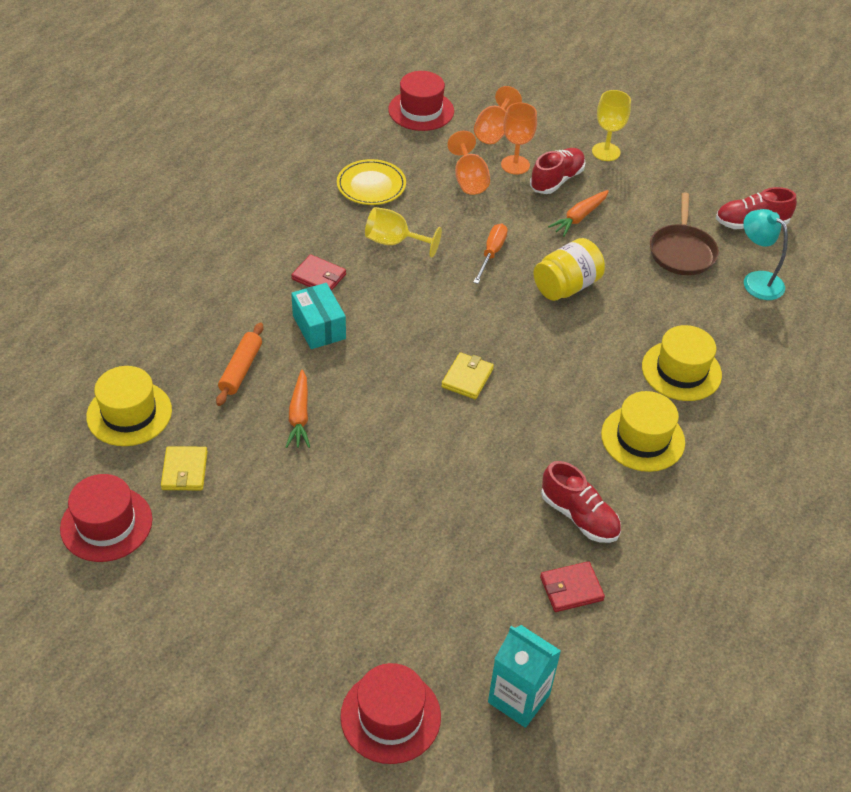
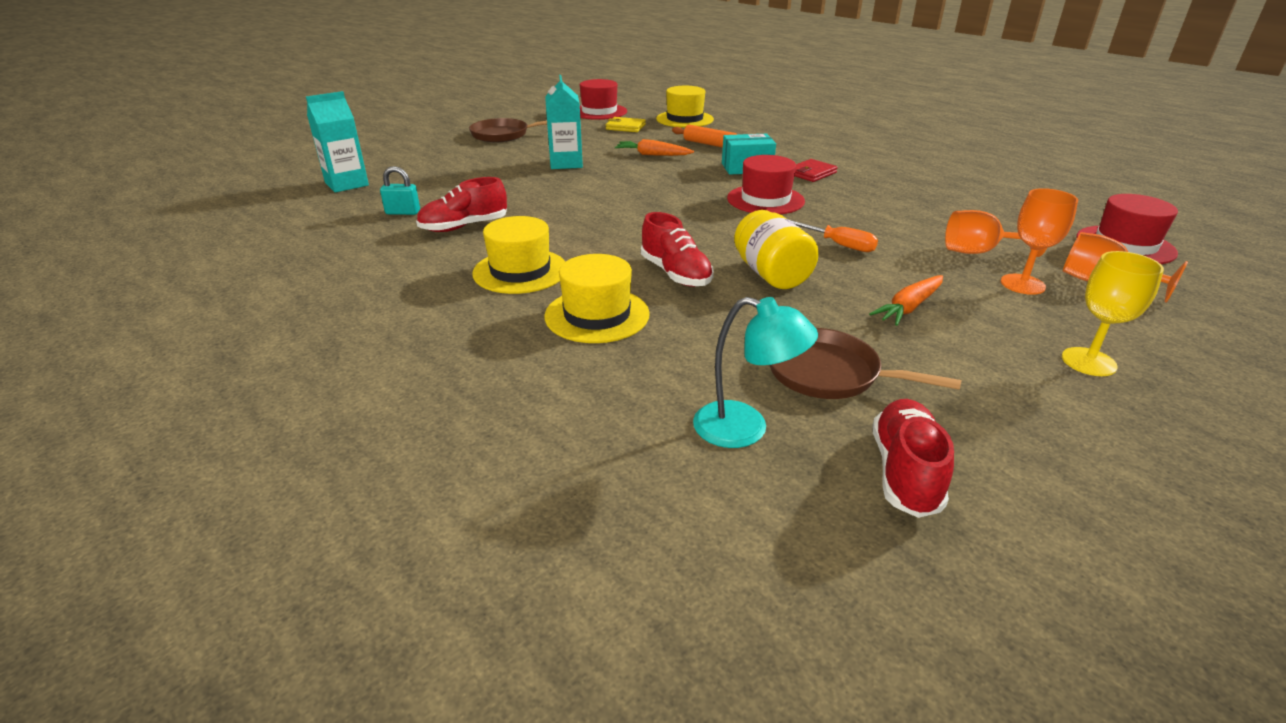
camera: 110 degrees right, 15 degrees down
yellow plate [337,159,406,205] -> none
red hat [340,663,441,764] -> red hat moved to [727,155,805,214]
yellow goblet [365,207,442,258] -> none
yellow wallet [441,352,494,399] -> none
red shoe [530,148,586,194] -> red shoe moved to [641,212,714,287]
red wallet [540,561,605,612] -> turquoise padlock [380,166,420,215]
orange carrot [548,190,609,236] -> orange carrot turned 105 degrees counterclockwise [869,275,943,326]
turquoise lamp [743,209,788,300] -> turquoise lamp turned 45 degrees clockwise [693,297,818,448]
none -> brown pan [469,118,547,142]
none -> turquoise carton [545,75,583,169]

